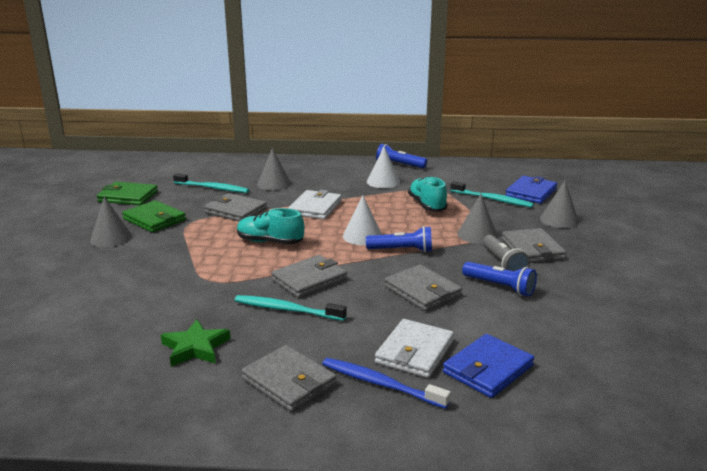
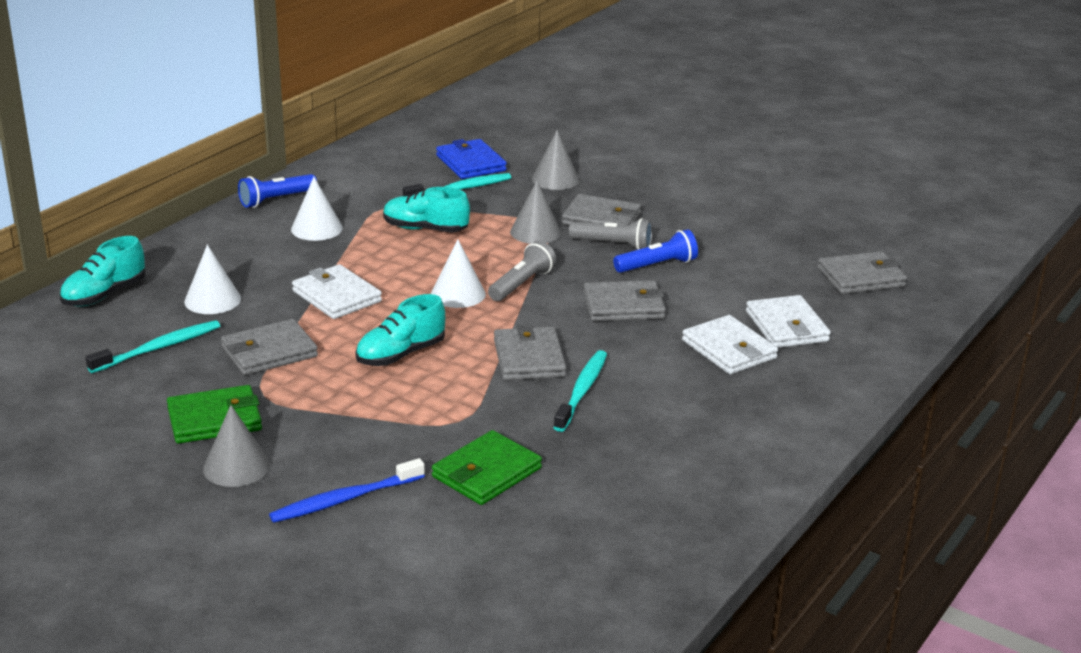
camera: 60 degrees left, 5 degrees up
green wallet [97,182,158,205] -> green wallet moved to [432,430,542,505]
green star [161,319,231,367] -> none
turquoise toothbrush [234,295,347,321] -> turquoise toothbrush turned 150 degrees clockwise [553,350,607,432]
grey wallet [241,345,337,412] -> grey wallet moved to [817,251,907,294]
grey cone [257,148,291,191] -> white cone [184,244,241,314]
blue toothbrush [322,358,451,409] -> blue toothbrush moved to [269,458,425,523]
blue flashlight [366,226,432,253] -> grey flashlight [488,241,556,301]
blue wallet [443,334,534,398] -> white wallet [746,295,831,348]
none -> turquoise shoe [59,236,146,307]

